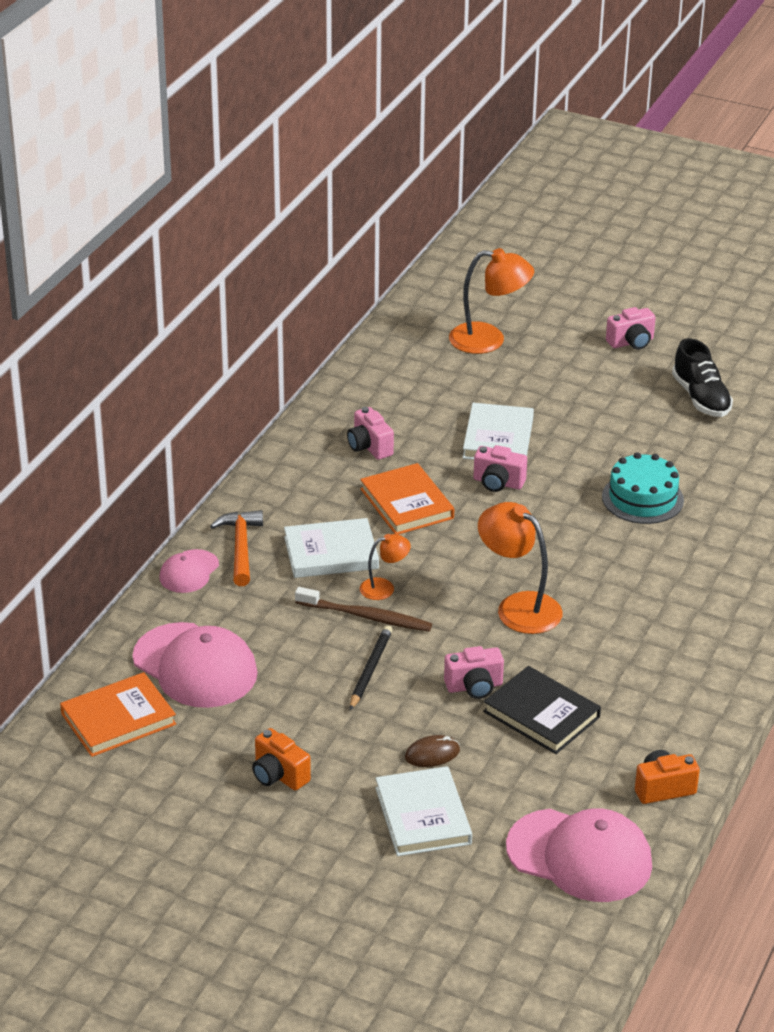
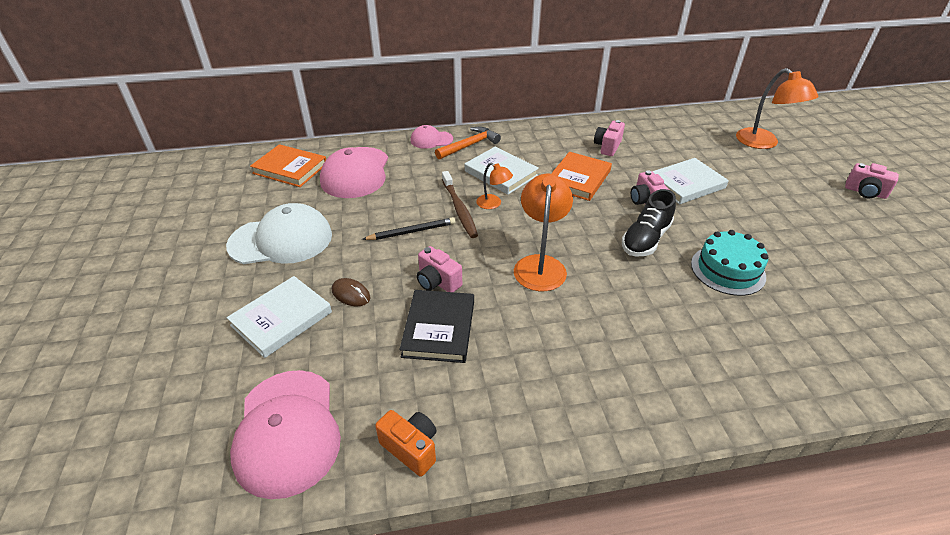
camera: 55 degrees right, 5 degrees up
orange camera [252,728,311,791] -> white cap [226,203,332,264]
black shoe [672,338,733,417] -> black shoe moved to [622,189,676,257]

